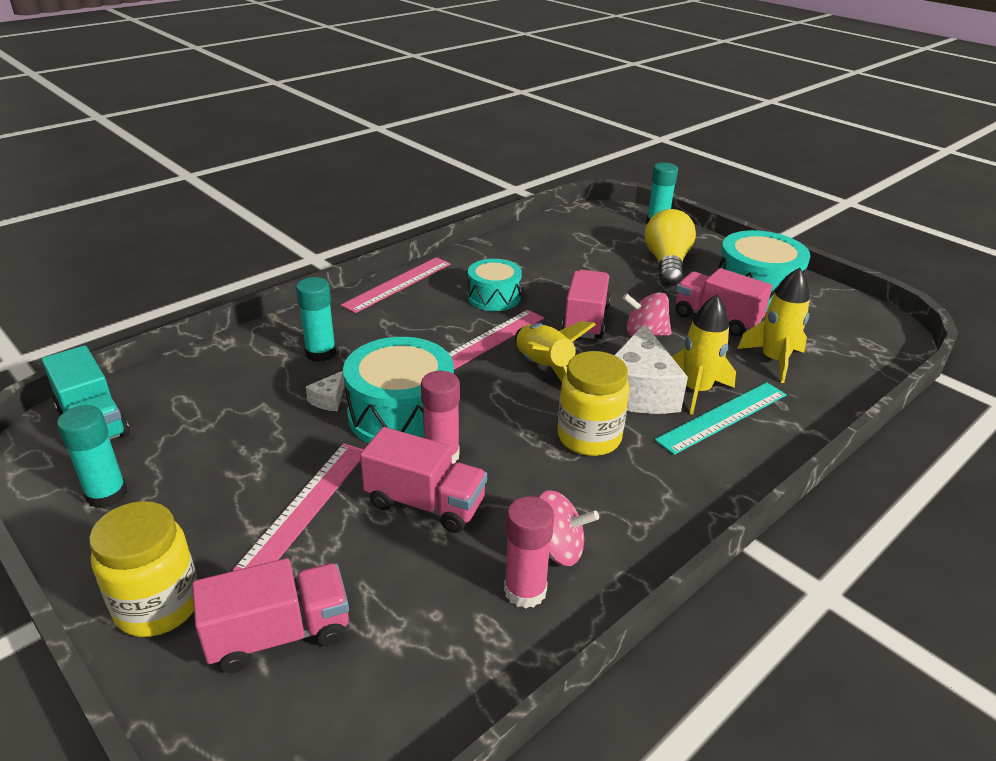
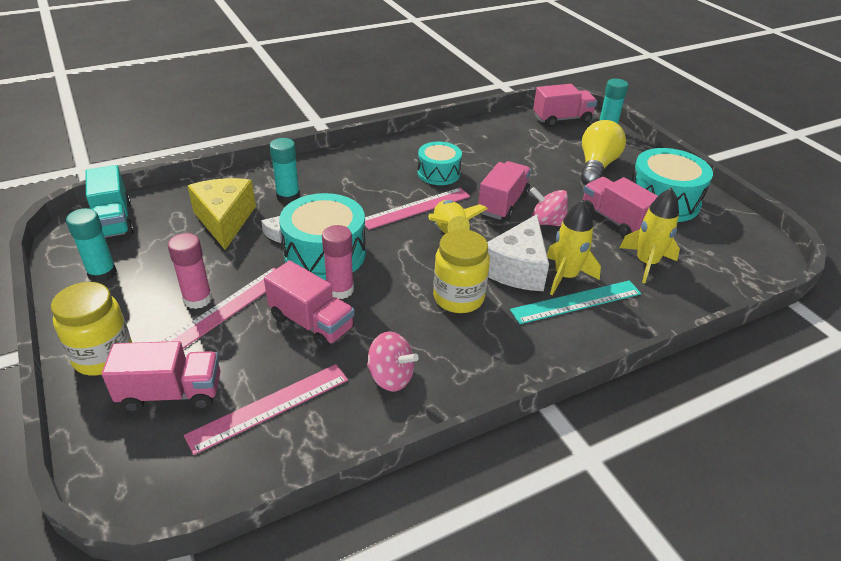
camera: 15 degrees right, 5 degrees up
pink ruler [341,257,451,313] -> pink ruler moved to [184,364,348,455]
pink glue stick [504,496,554,608] -> pink glue stick moved to [168,233,212,309]
none -> yellow cheese [188,178,256,250]
none -> pink truck [533,84,597,127]

